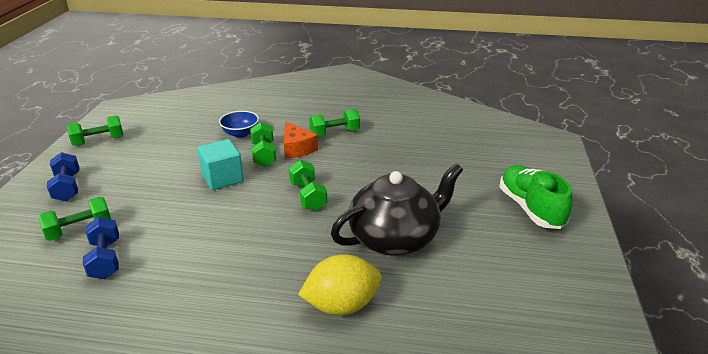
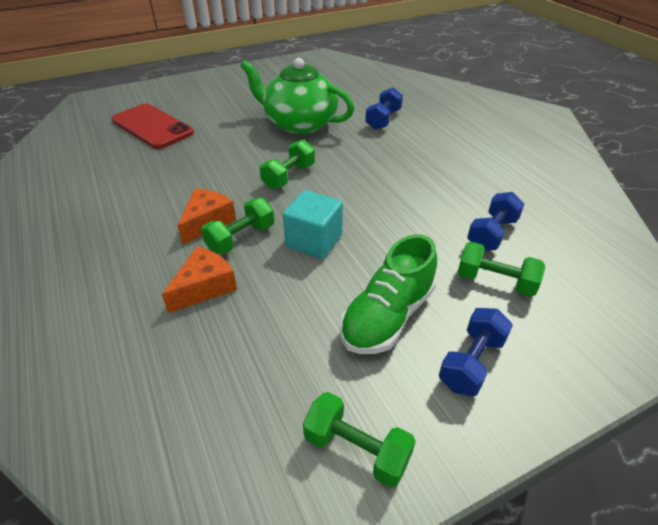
camera: 125 degrees left, 10 degrees up
blue bowl [219,111,259,138] -> orange cheese [162,246,237,313]
yellow lemon [298,254,381,315] -> blue dumbbell [365,87,403,130]
green dumbbell [309,109,360,136] -> none
black teapot [331,163,463,256] -> green teapot [240,58,354,134]
green shoe [500,165,573,229] -> green shoe moved to [340,234,437,354]
none -> red phone [111,103,194,149]

